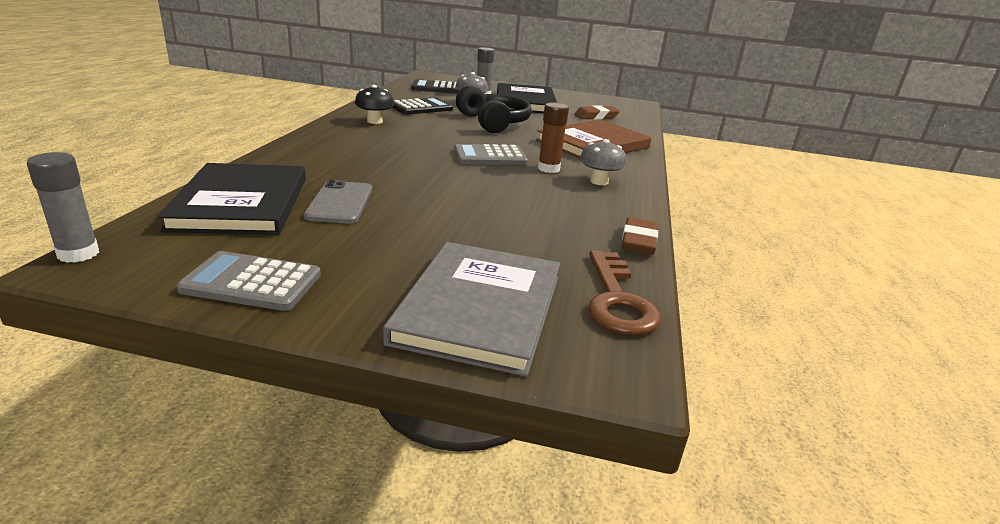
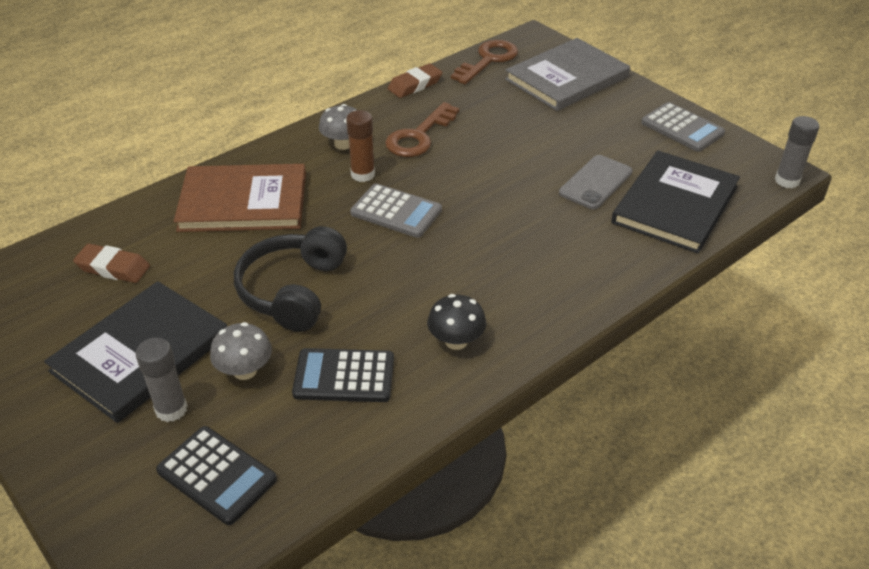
camera: 140 degrees left, 15 degrees up
none -> brown key [385,102,459,157]

